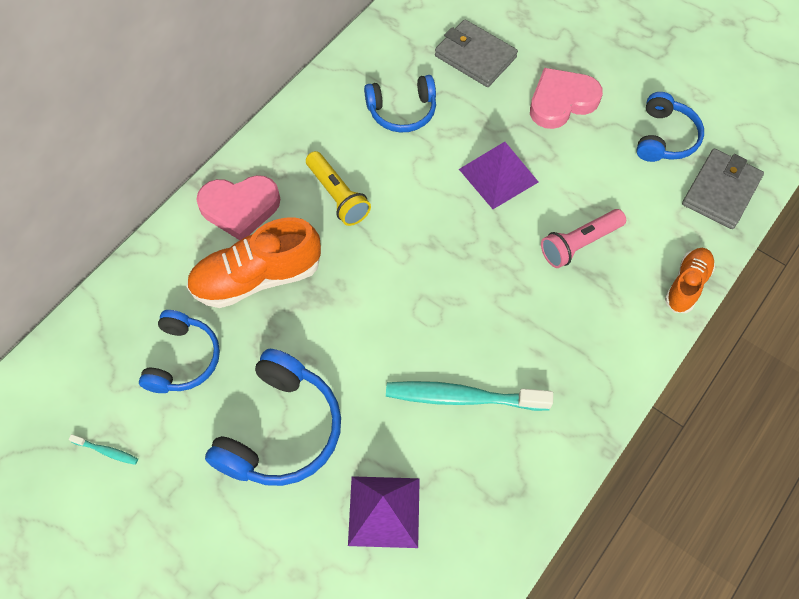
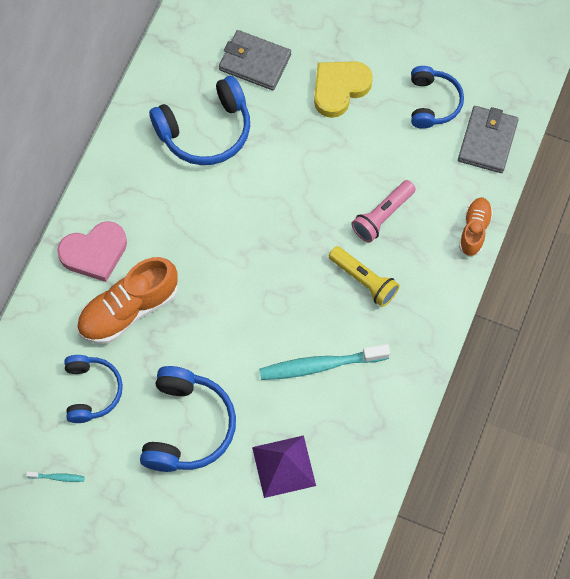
camera: 15 degrees left, 5 degrees up
yellow flashlight [306,151,371,226] -> yellow flashlight moved to [329,246,400,307]
blue headphones [364,75,436,133] -> blue headphones [149,76,250,165], size x1.52
purple pyramid [459,142,538,209] -> none
pink heart [530,68,603,129] -> yellow heart [314,61,373,118]

